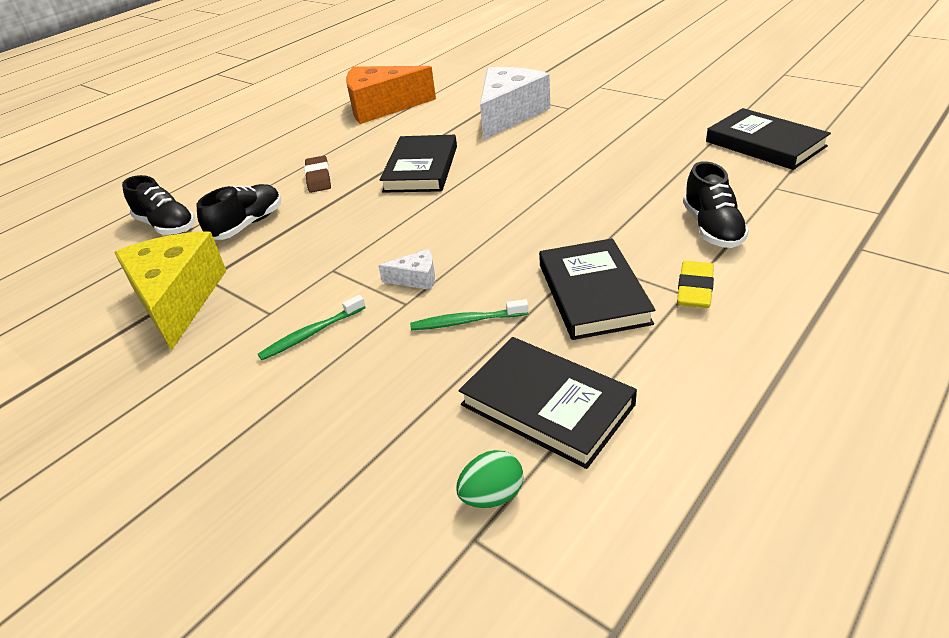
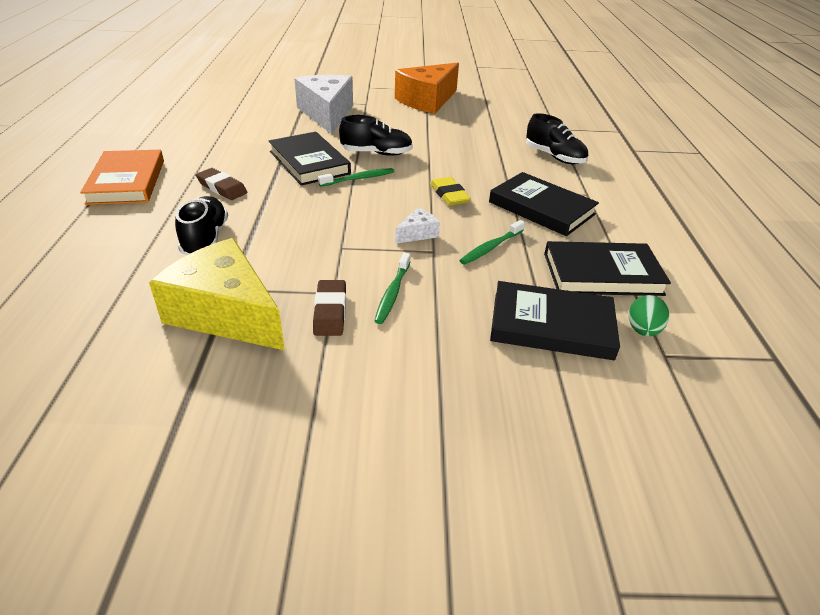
camera: 45 degrees left, 0 degrees up
black shoe [122,175,195,235] -> black shoe moved to [339,115,413,156]
orange cheese [346,66,436,124] -> orange cheese moved to [395,63,459,114]
yellow eraser [677,261,714,308] -> yellow eraser moved to [430,177,471,206]
black book [706,108,831,170] -> black book moved to [490,281,620,360]
none -> orange book [80,150,164,205]
none -> brown eraser [313,280,346,336]
none -> green toothbrush [318,168,394,187]

